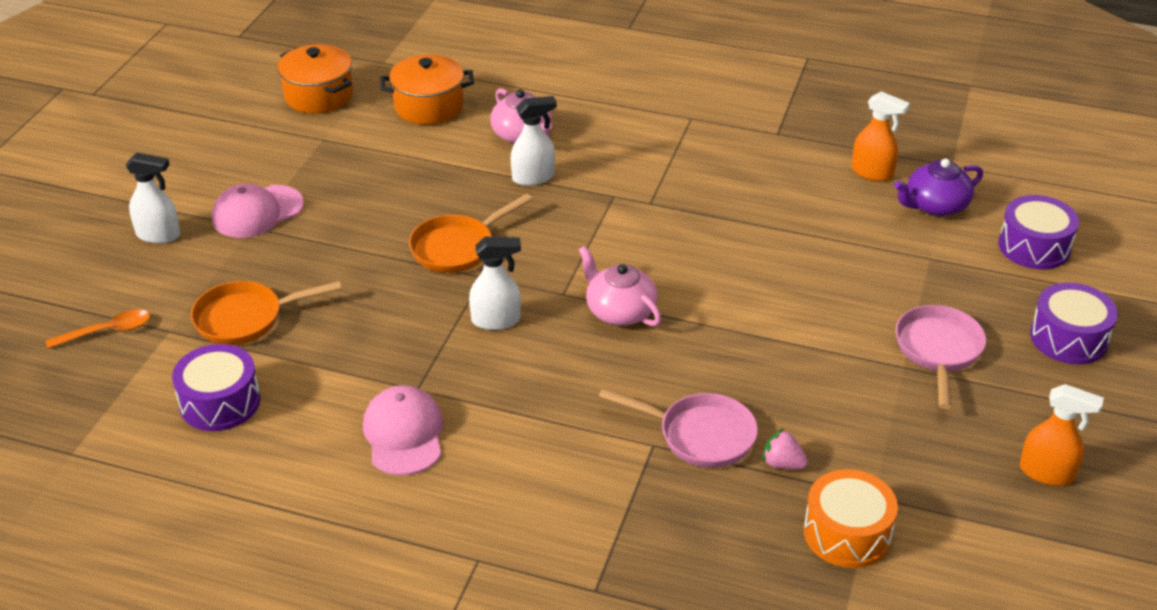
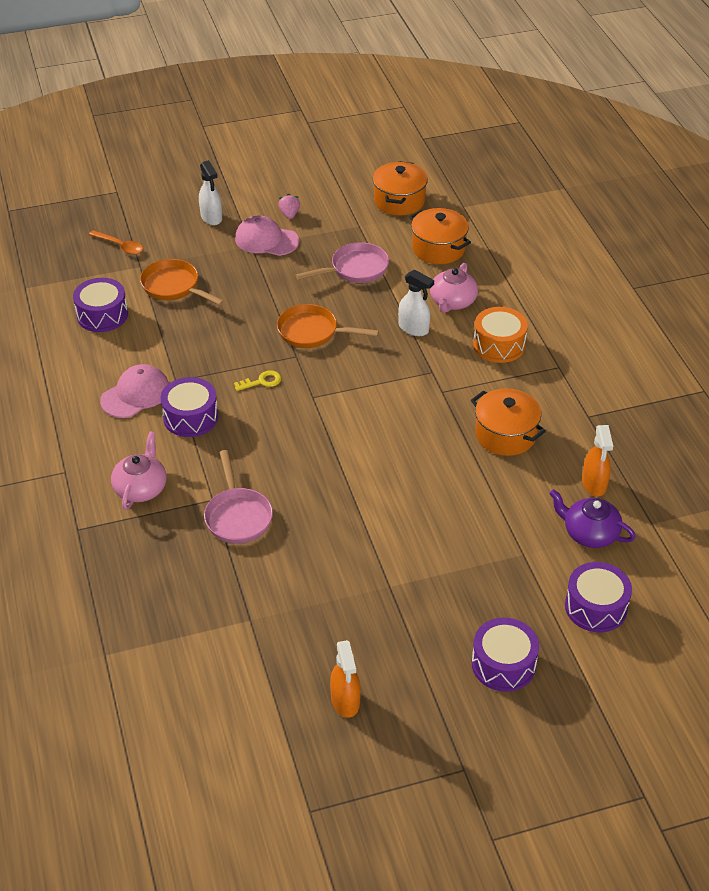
camera: 55 degrees right, 5 degrees up
white spray bottle [469,237,521,330] -> yellow key [234,370,281,391]
pink teapot [579,246,661,326] -> pink teapot moved to [111,431,166,510]
pink strawberry [763,429,808,469] -> pink strawberry moved to [278,194,300,219]
orange drum [804,469,898,568] -> orange drum moved to [473,307,528,363]
pink pan [895,305,986,409] -> pink pan moved to [296,242,389,283]
none -> purple drum [160,377,218,437]
none -> orange pot [471,388,546,456]

